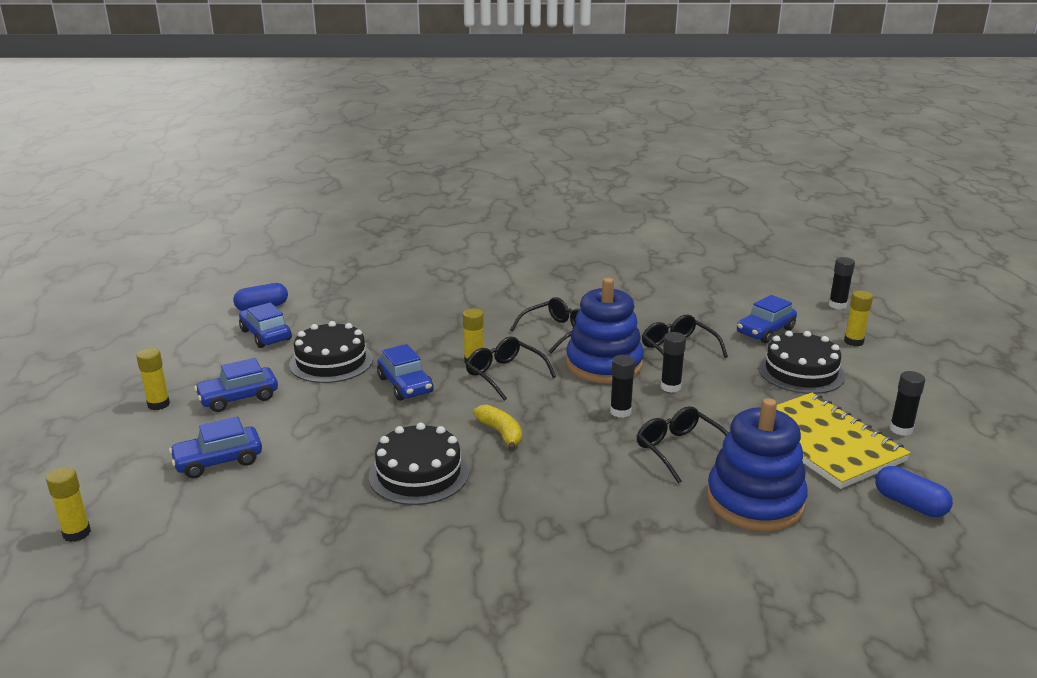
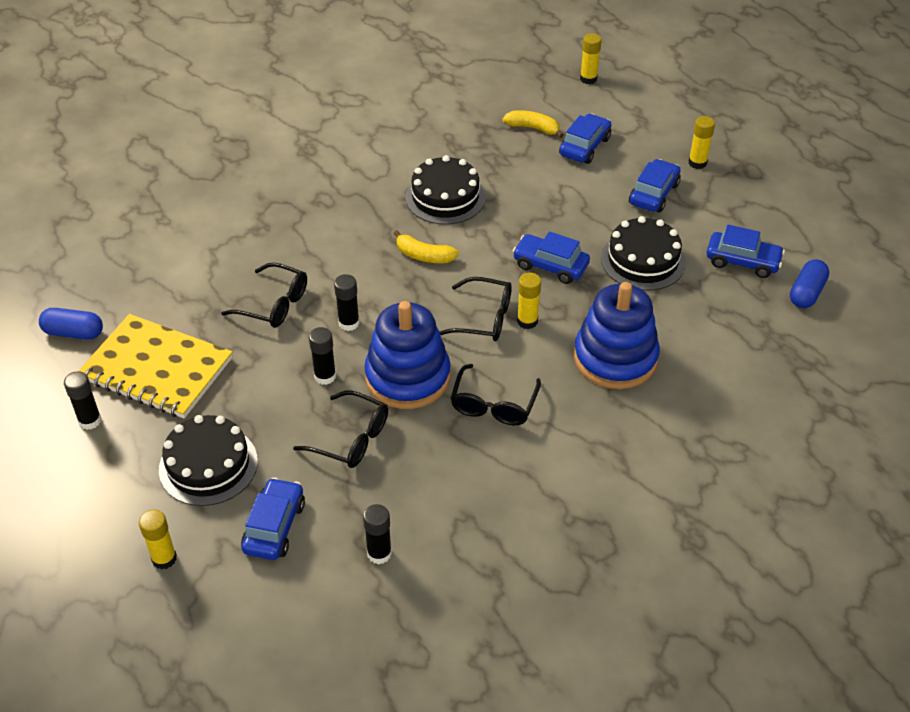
camera: 145 degrees right, 20 degrees up
blue stacking toy [707,398,808,531] -> blue stacking toy moved to [574,282,660,389]
black glue stick [829,257,855,309] -> black glue stick moved to [363,504,392,564]
none -> yellow banana [503,110,564,138]

